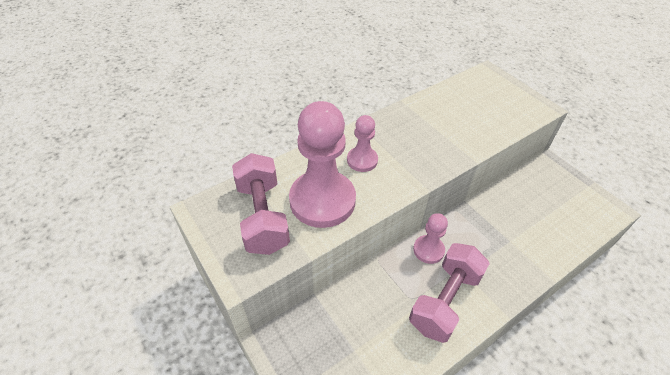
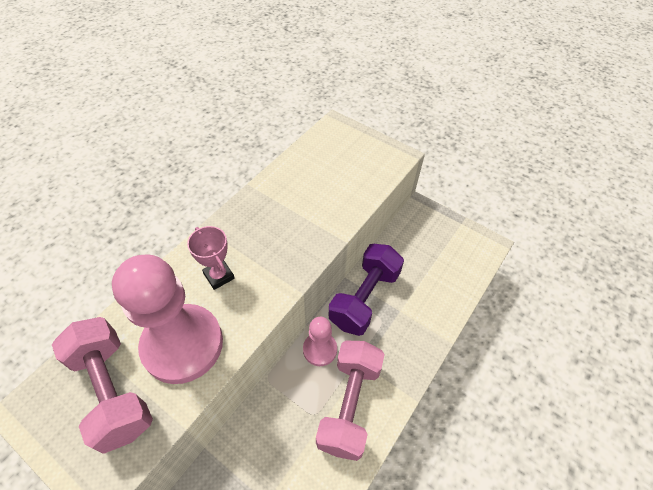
camera: 20 degrees left, 5 degrees up
pink pawn [347,115,378,172] -> pink trophy [187,226,235,290]
none -> purple dumbbell [329,244,404,336]

